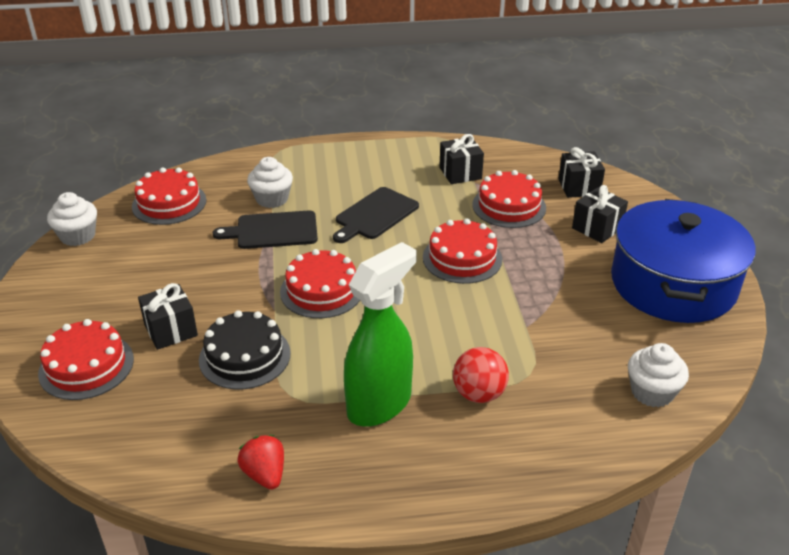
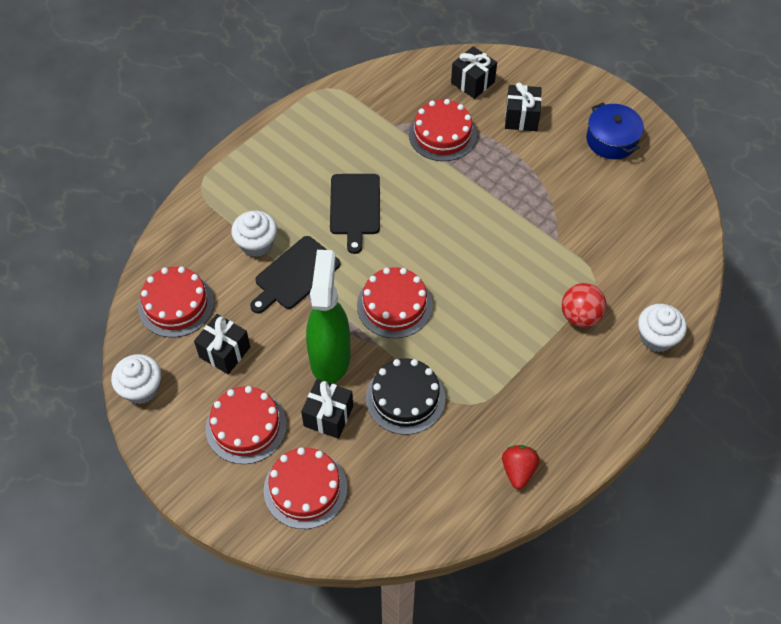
camera: 40 degrees left, 20 degrees up
red strawberry [237,435,284,490] -> red strawberry turned 75 degrees clockwise [502,445,540,489]
green spray bottle [344,242,417,426] -> green spray bottle moved to [306,250,350,384]
red cake [423,218,502,284] -> red cake moved to [206,386,287,464]
black gift [439,134,484,184] -> black gift moved to [194,314,250,374]
blue pot [611,199,756,323] -> blue pot [586,103,644,159], size x0.50
white cupcake [628,343,689,408] -> white cupcake moved to [638,304,687,352]

